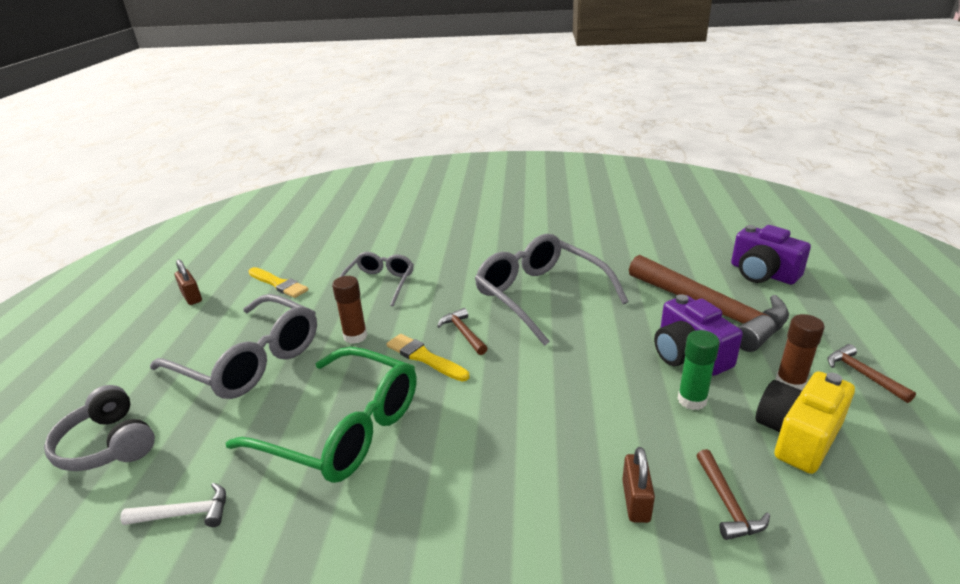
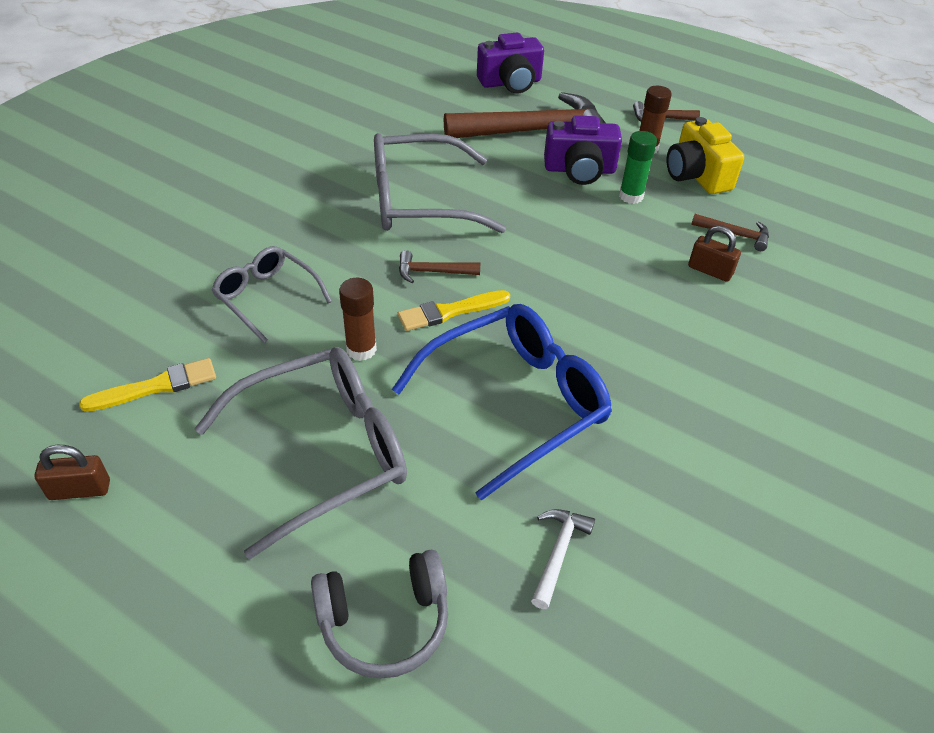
camera: 65 degrees left, 15 degrees up
green glasses [226,347,417,483] -> blue glasses [392,304,612,501]

